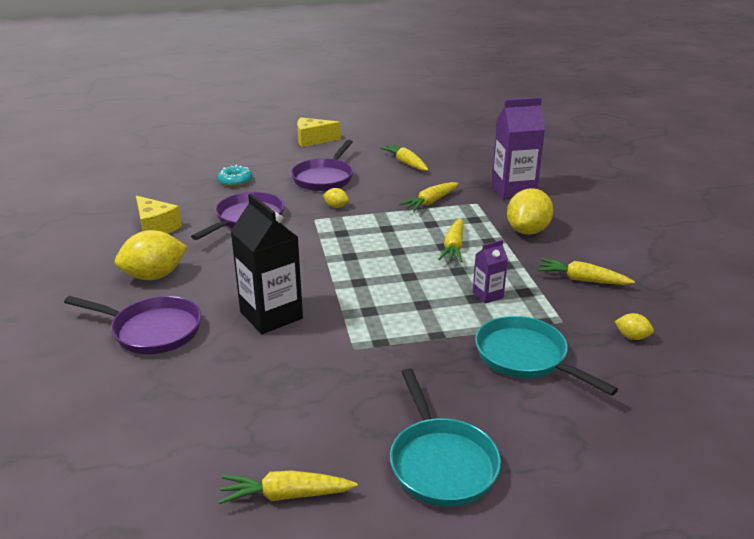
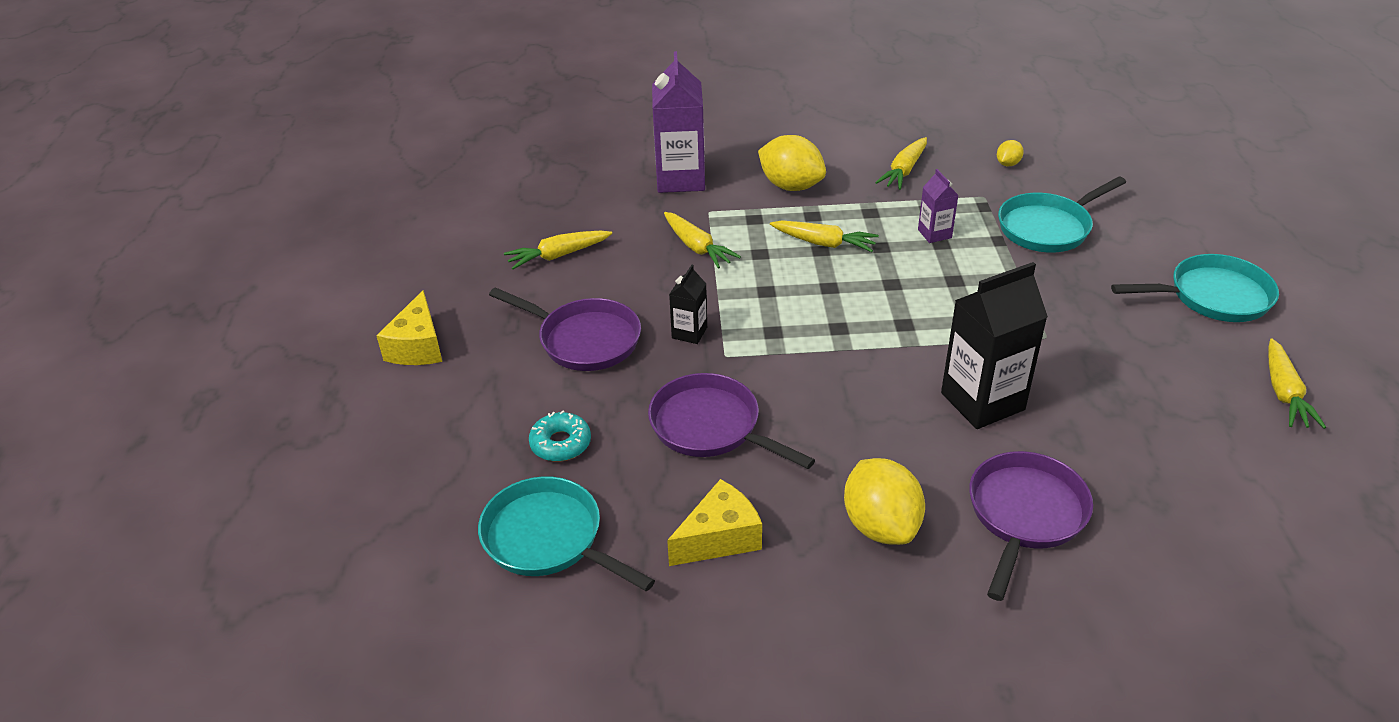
camera: 80 degrees left, 10 degrees up
yellow lemon [323,188,349,208] -> black carton [669,265,707,344]
none -> turquoise pan [478,476,655,592]

